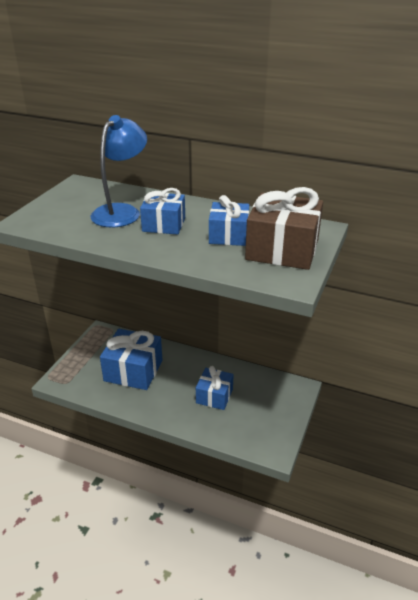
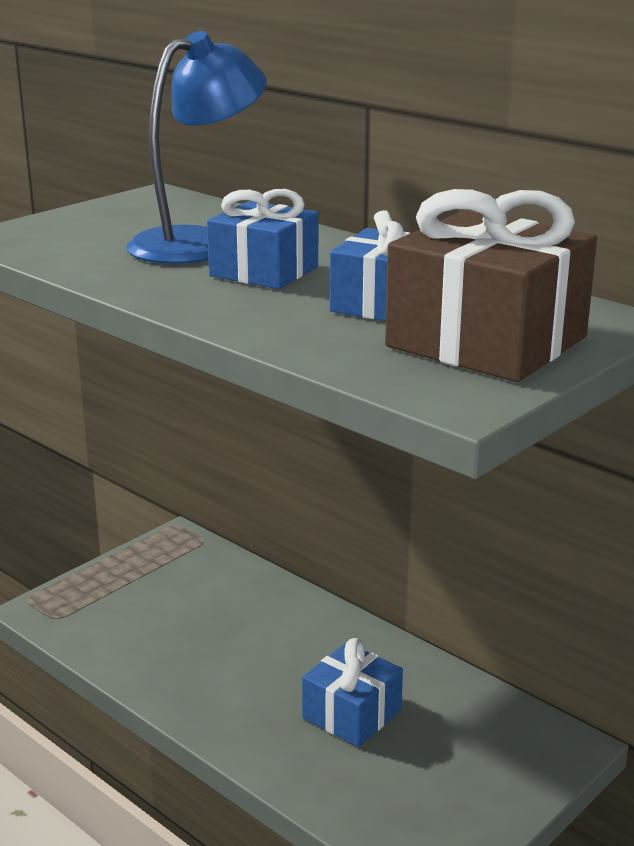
camera: 20 degrees right, 10 degrees down
blue gift [100,329,162,390] -> none

